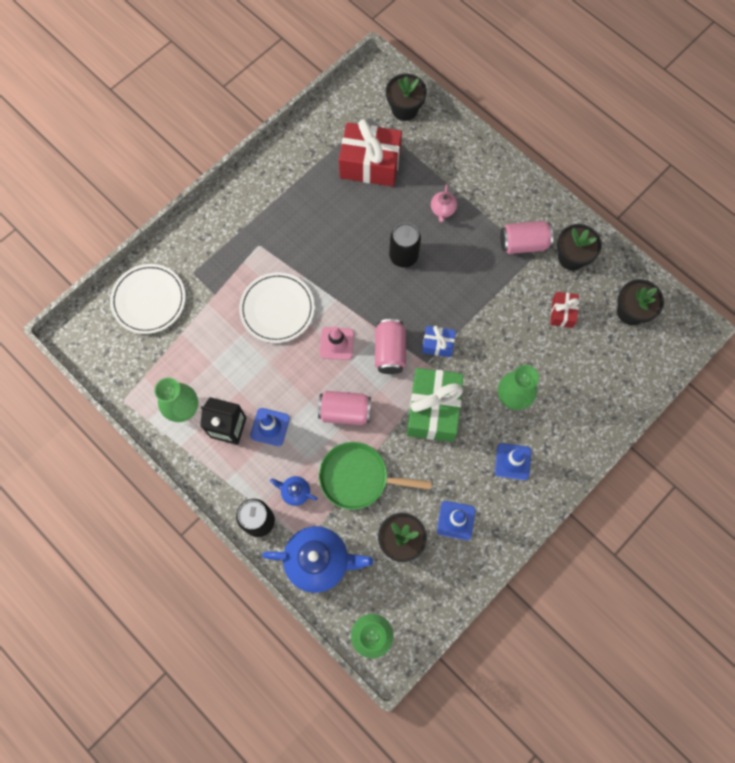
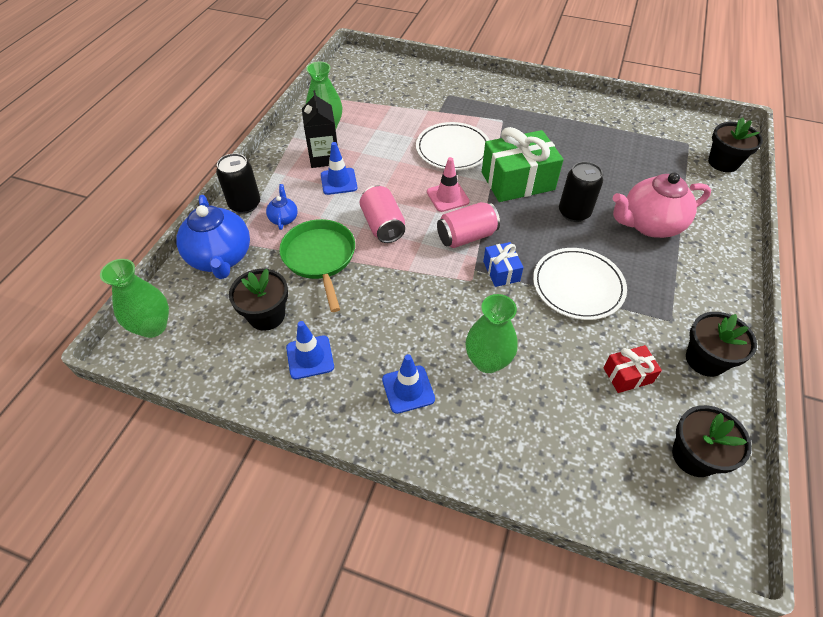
camera: 65 degrees right, 20 degrees down
white plate [110,264,186,334] -> white plate moved to [533,248,627,320]
red gift [339,119,402,187] -> none
green gift [407,368,464,442] -> green gift moved to [482,127,563,202]
pink teapot [431,184,457,223] -> pink teapot [613,172,711,238], size x2.12
pink can [500,221,553,254] -> none

